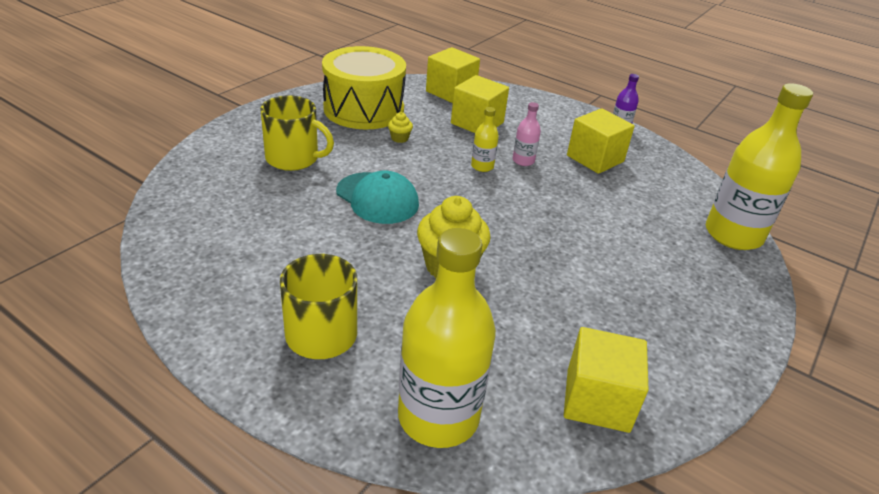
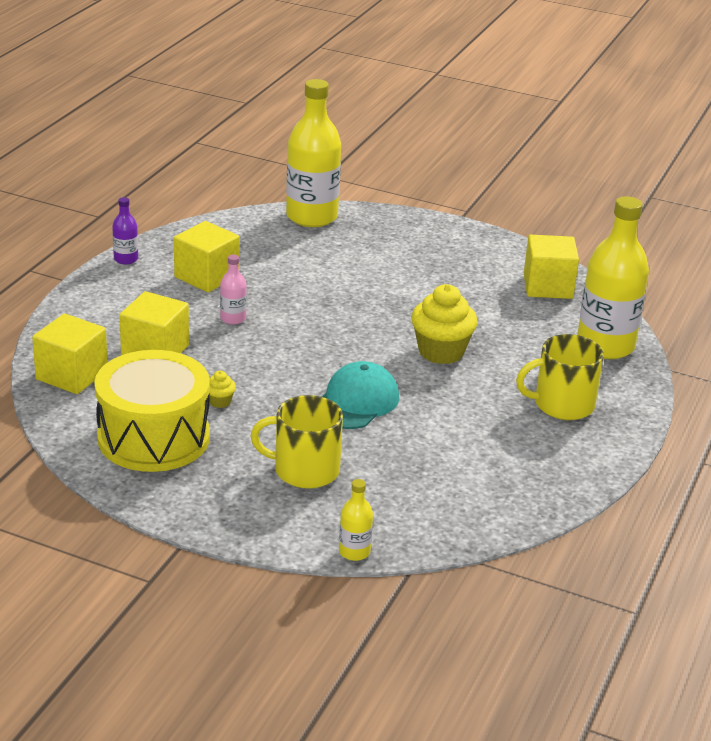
camera: 100 degrees left, 5 degrees down
yellow mug [260,95,334,171] -> yellow mug turned 90 degrees counterclockwise [251,395,343,489]
yellow bottle [471,107,499,172] -> yellow bottle moved to [339,479,373,561]

